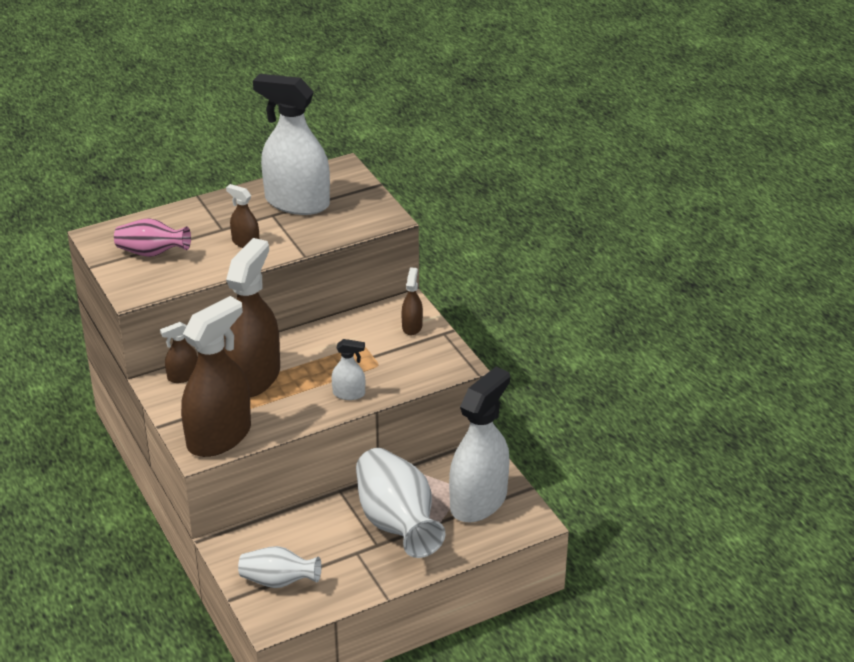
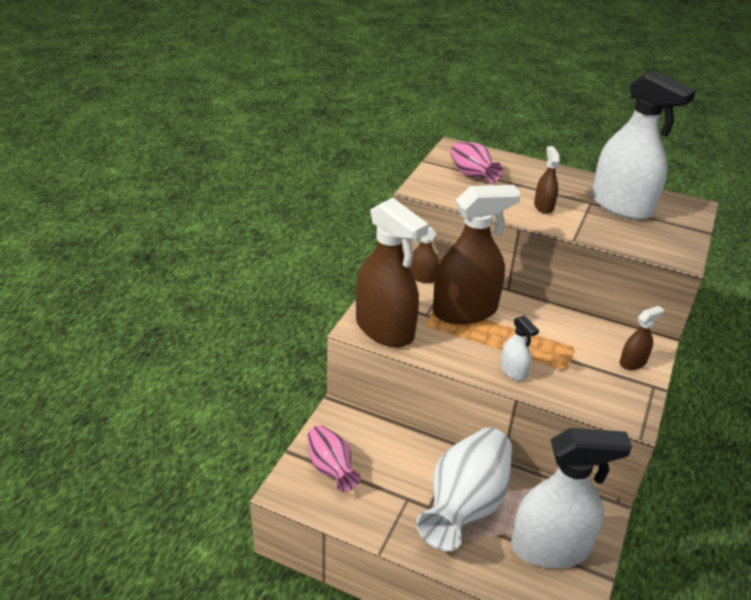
camera: 50 degrees right, 0 degrees up
brown spray bottle [181,296,251,457] -> brown spray bottle turned 45 degrees clockwise [356,198,429,347]
white vase [238,546,322,588] -> pink vase [307,425,360,492]
white spray bottle [253,74,330,215] -> white spray bottle turned 150 degrees clockwise [592,70,696,220]

